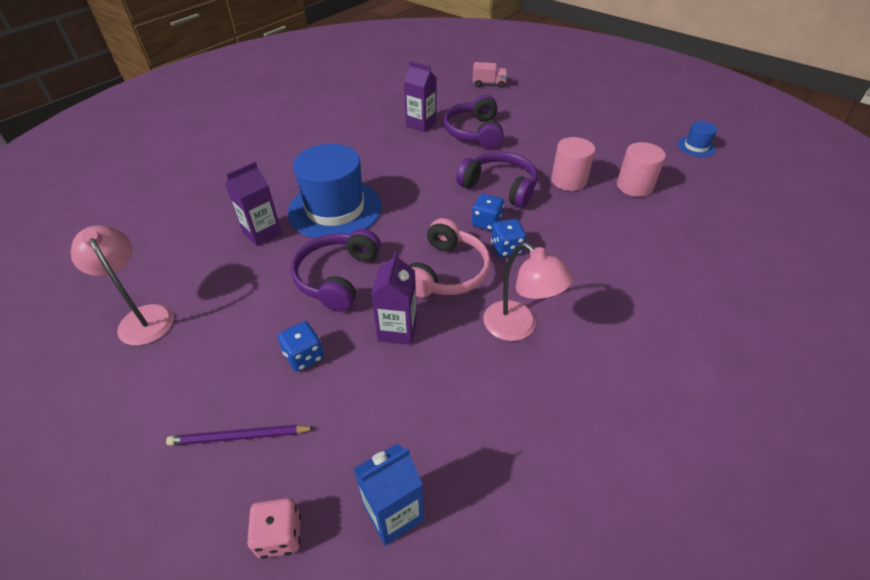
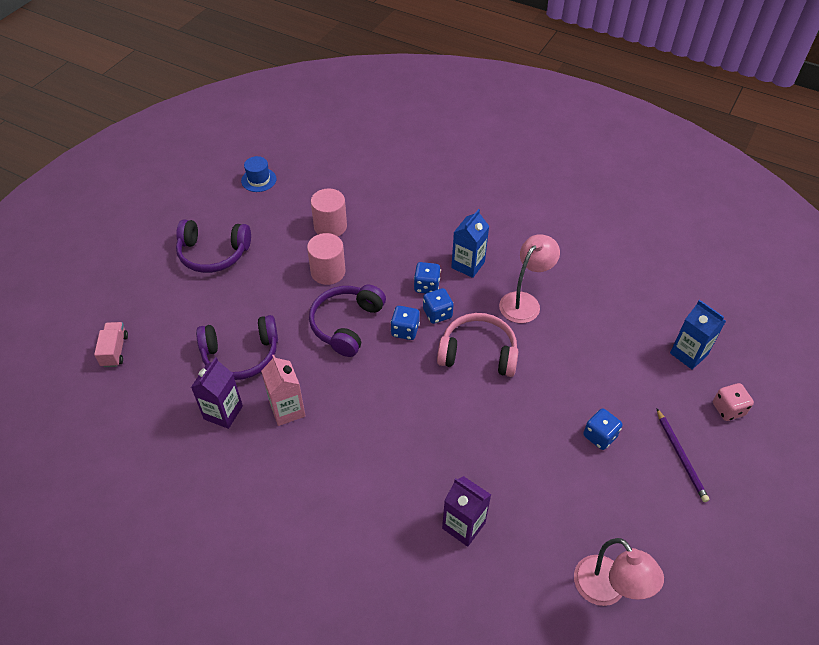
camera: 100 degrees left, 5 degrees up
pink lamp [71,225,174,345] -> pink lamp turned 75 degrees counterclockwise [574,538,664,606]
blue hat [288,144,382,239] -> none
purple headphones [291,229,381,312] -> purple headphones moved to [176,219,251,273]
purple carton [371,251,417,345] -> none
none -> pink carton [261,355,306,426]
none -> blue dice [414,262,441,293]
none -> blue carton [451,209,489,278]

